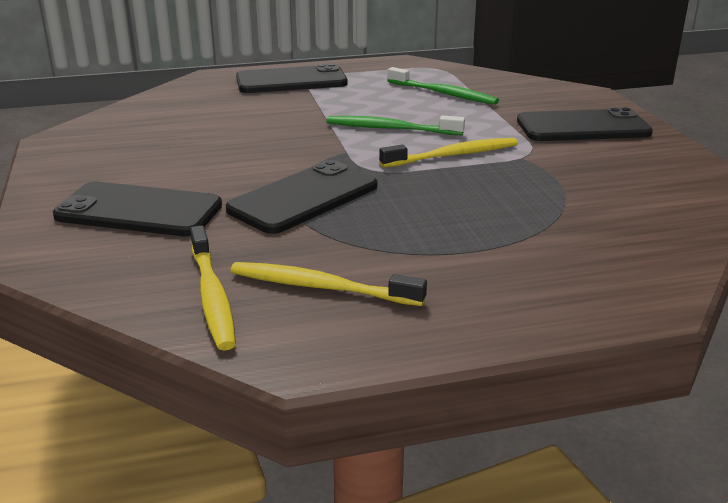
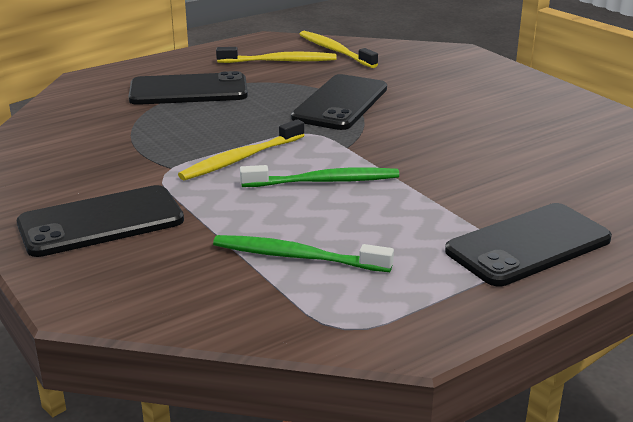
camera: 160 degrees right, 0 degrees up
black phone [53,182,222,236] -> black phone moved to [128,71,248,105]

